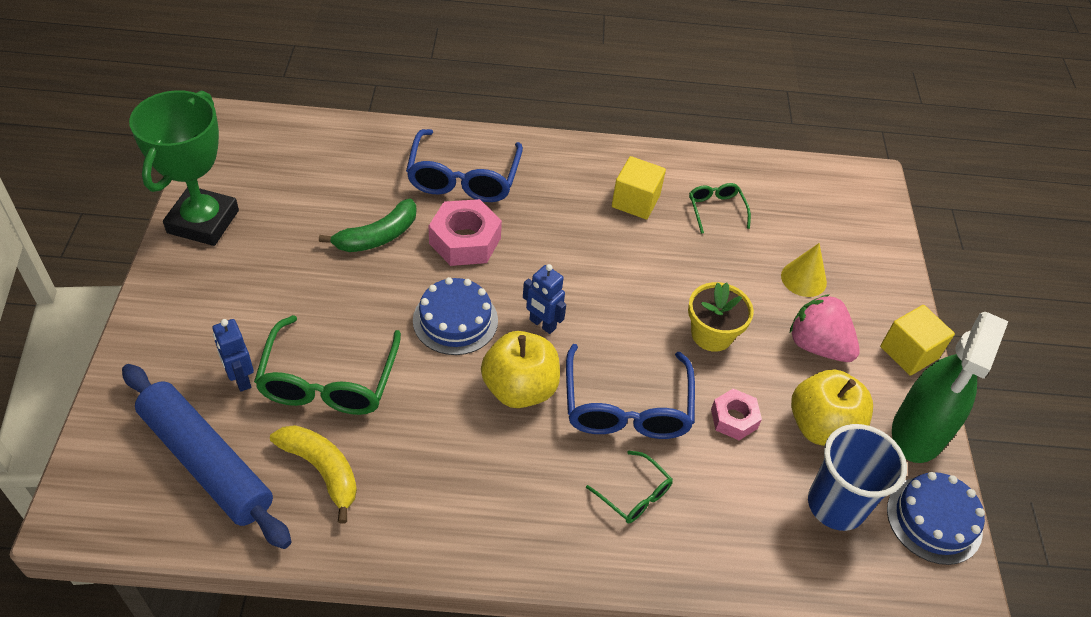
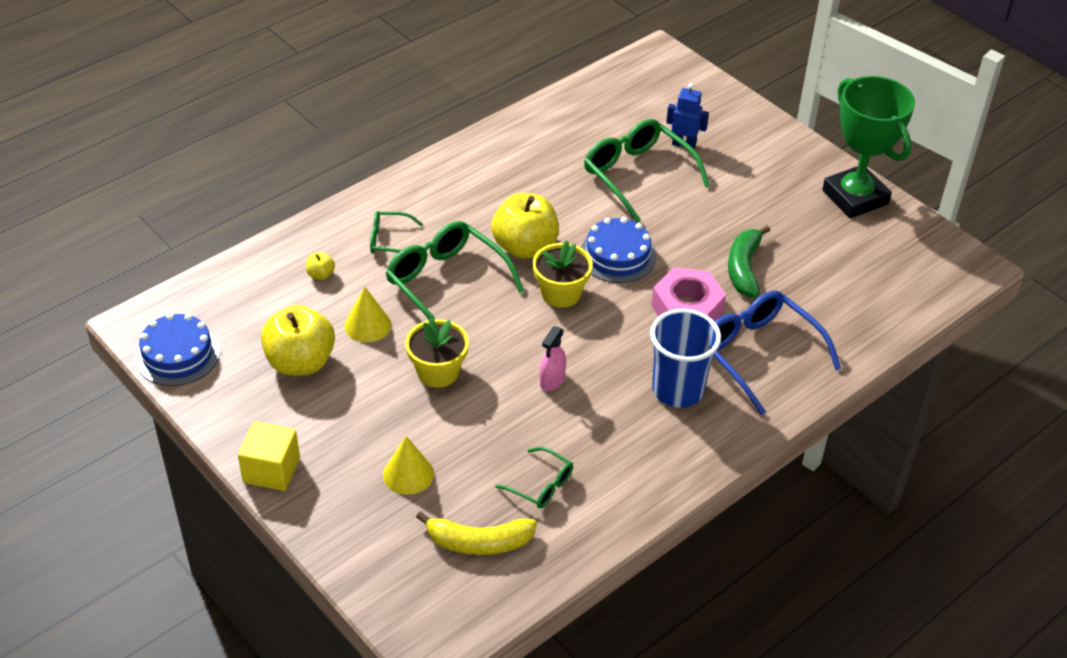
camera: 140 degrees right, 5 degrees down
blue rolling pin [122,364,291,549] -> none
yellow banana [270,425,357,524] -> yellow banana moved to [416,511,537,555]
blue robot [523,264,566,334] -> yellow flower pot [532,241,593,308]
blue glasses [566,344,695,439] -> green glasses [386,221,524,319]
yellow cube [612,156,666,219] -> none
pink nut [711,389,762,440] -> yellow cone [345,287,391,343]
pink strawberry [790,294,860,362] -> none
blue cup [808,424,907,531] -> blue cup moved to [650,309,721,408]
green spray bottle [892,312,1009,463] -> none
none -> yellow apple [306,252,335,280]
none -> pink spray bottle [540,326,566,391]

